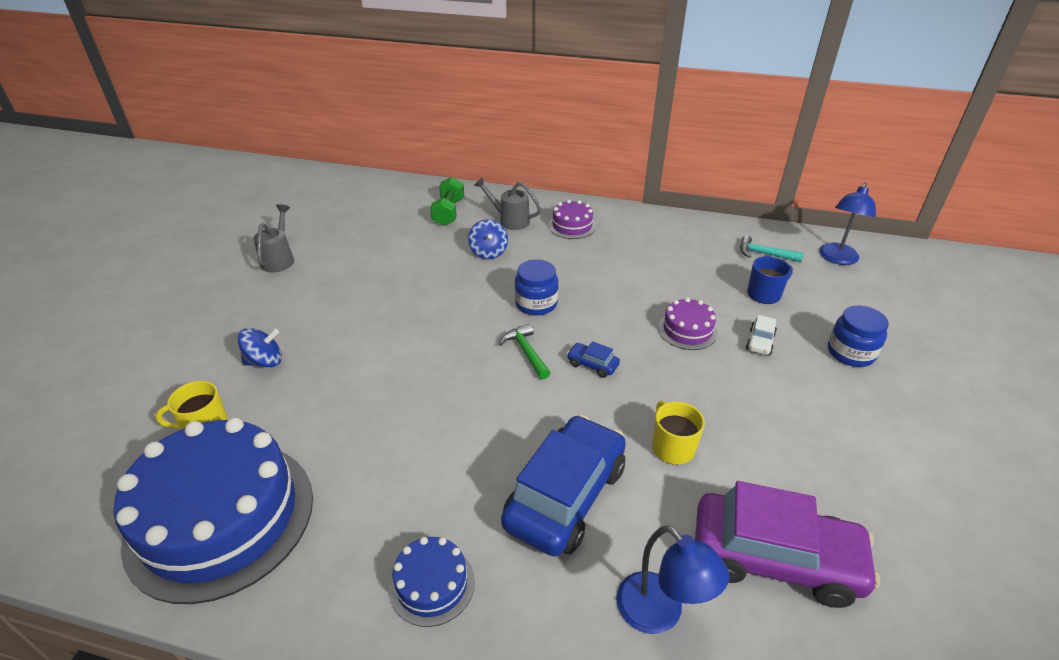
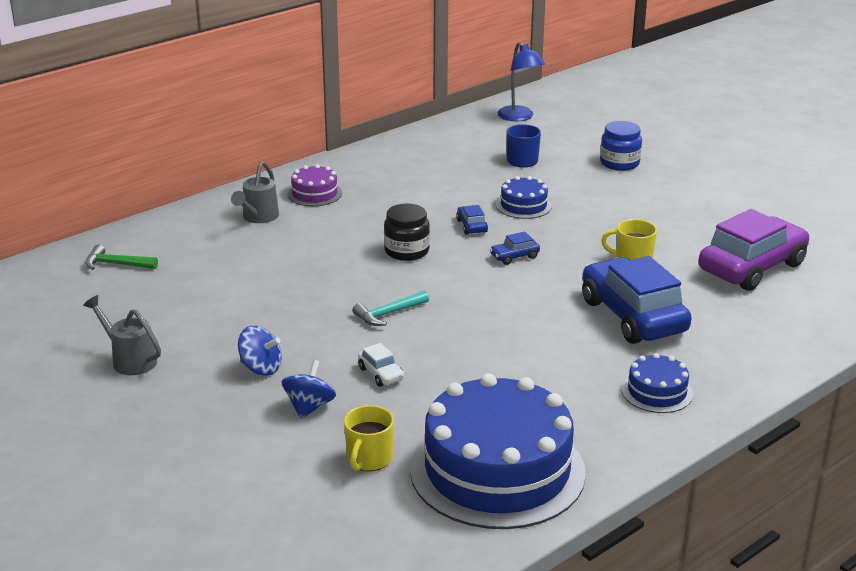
camera: 55 degrees left, 10 degrees down
green dumbbell [430,177,464,226] -> none
blue spinning top [468,219,508,259] -> blue spinning top moved to [238,326,282,376]
grey watering can [474,177,541,230] -> grey watering can turned 45 degrees counterclockwise [231,161,279,223]
green hammer [499,324,550,379] -> green hammer moved to [86,245,158,270]
blue jar [515,259,558,316] -> black jar [384,203,430,261]
blue lamp [616,525,730,634] -> none
purple cake [658,298,718,350] -> blue cake [496,176,552,219]
turquoise hammer [740,235,804,262] -> turquoise hammer moved to [353,290,429,326]
white car [746,315,777,355] -> white car moved to [358,343,404,387]
none -> blue car [456,205,488,235]

